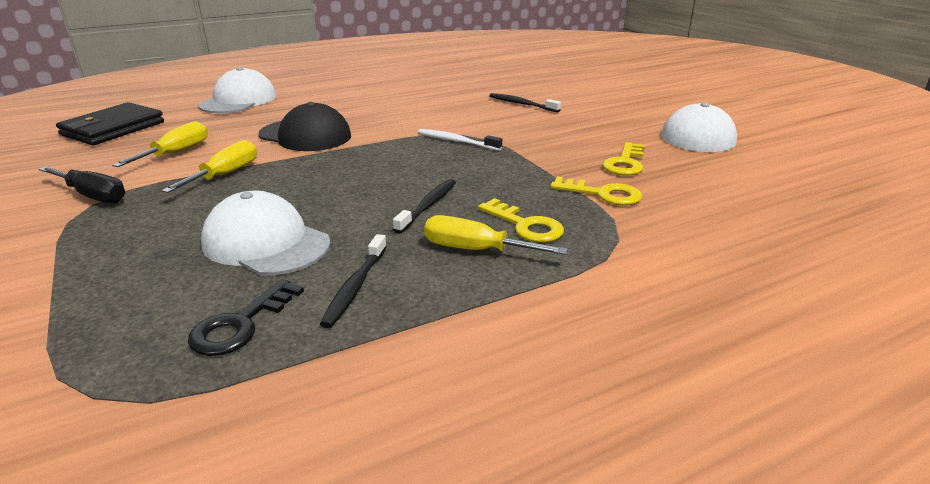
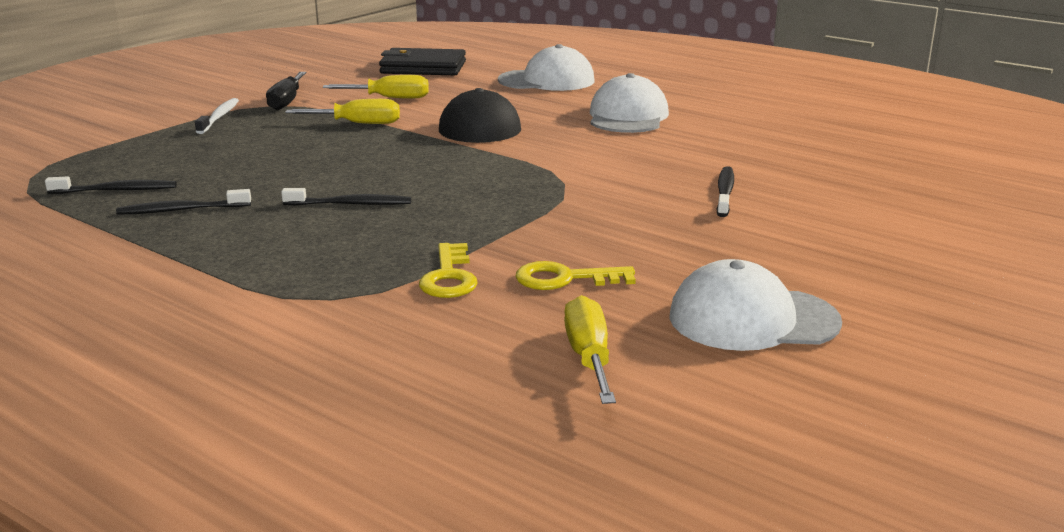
camera: 65 degrees right, 5 degrees down
black key [188,279,304,356] -> black toothbrush [45,177,177,194]
white cap [201,191,330,275] -> white cap moved to [590,73,669,133]
white toothbrush [418,129,502,151] -> white toothbrush moved to [195,98,239,134]
yellow screwdriver [424,215,568,255] -> yellow screwdriver moved to [564,295,616,404]
yellow key [478,198,564,242] -> none

